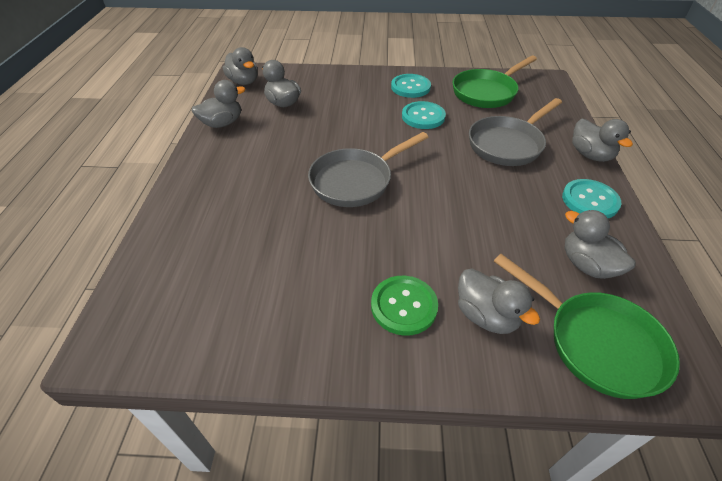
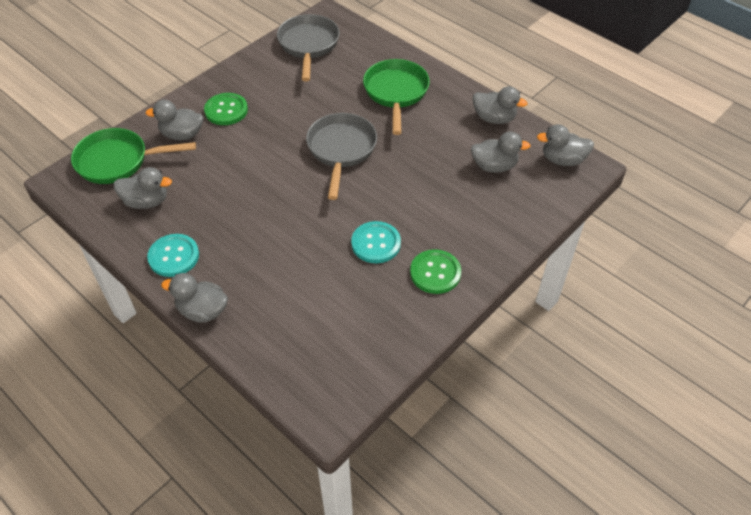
camera: 130 degrees right, 5 degrees up
grey duck [192,80,245,128] -> grey duck turned 75 degrees counterclockwise [473,86,528,124]
turquoise button [391,74,431,98] -> green button [410,249,461,294]
green pan [453,56,537,108] -> green pan moved to [363,59,430,135]
grey pan [469,98,562,166] -> grey pan moved to [277,14,340,81]

